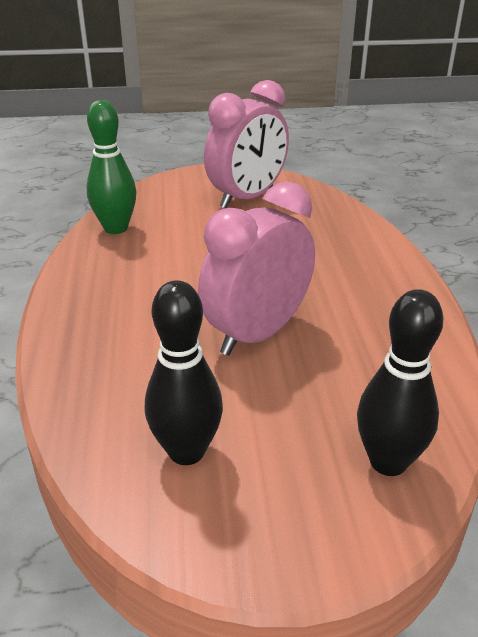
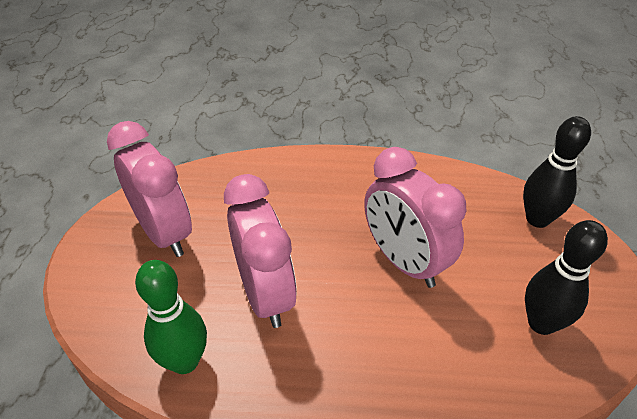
camera: 80 degrees left, 10 degrees up
none -> pink clock [224,174,297,328]

